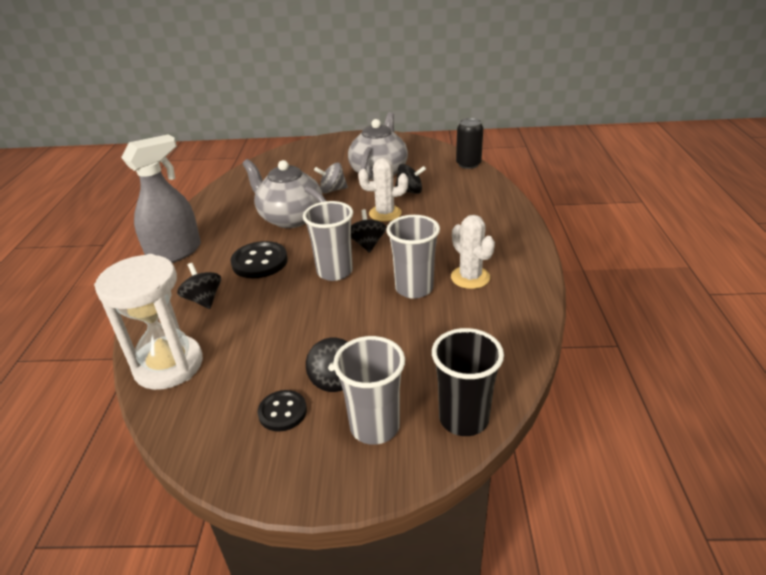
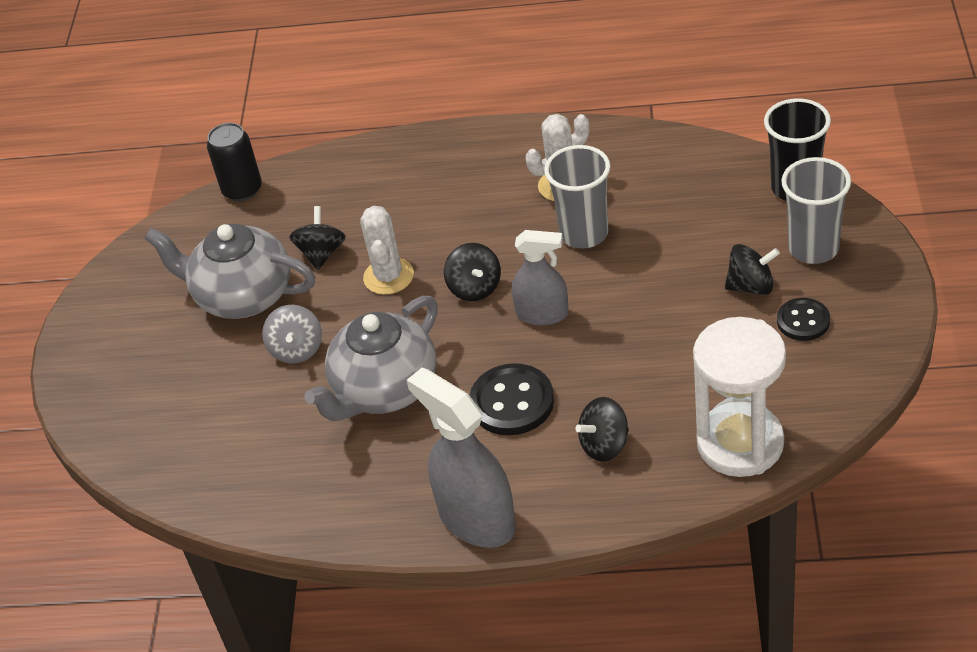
camera: 85 degrees left, 10 degrees up
grey cup [303,201,353,281] -> grey spray bottle [512,230,569,325]
black spinning top [351,209,386,253] -> black spinning top turned 105 degrees counterclockwise [444,243,501,301]

